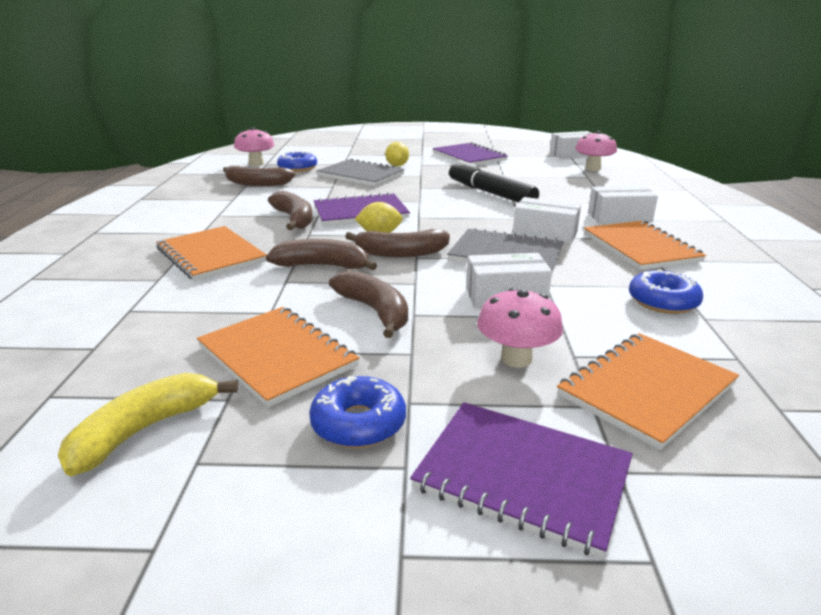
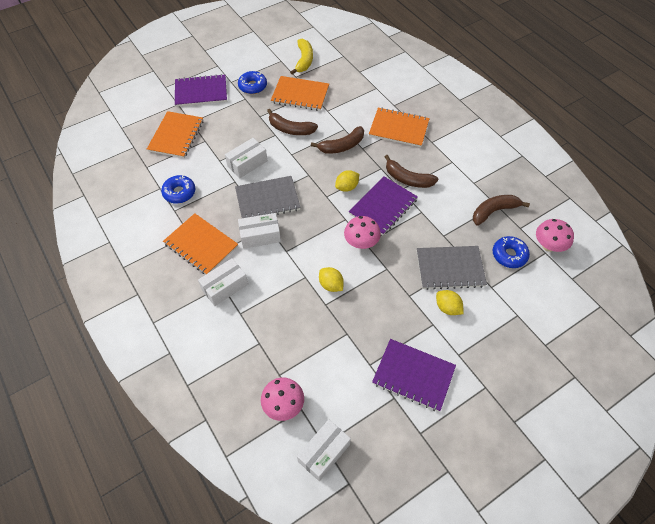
camera: 145 degrees right, 30 degrees up
brown banana [345,229,450,257] -> none
black marker [449,161,539,203] -> yellow lemon [319,267,344,292]
pink mushroom [477,288,563,368] -> pink mushroom moved to [344,216,381,249]

